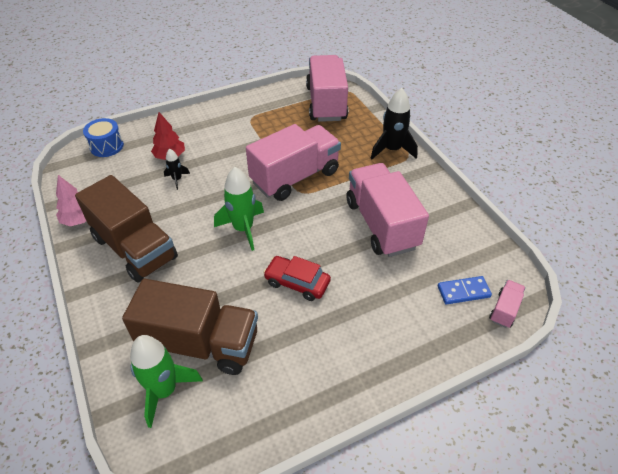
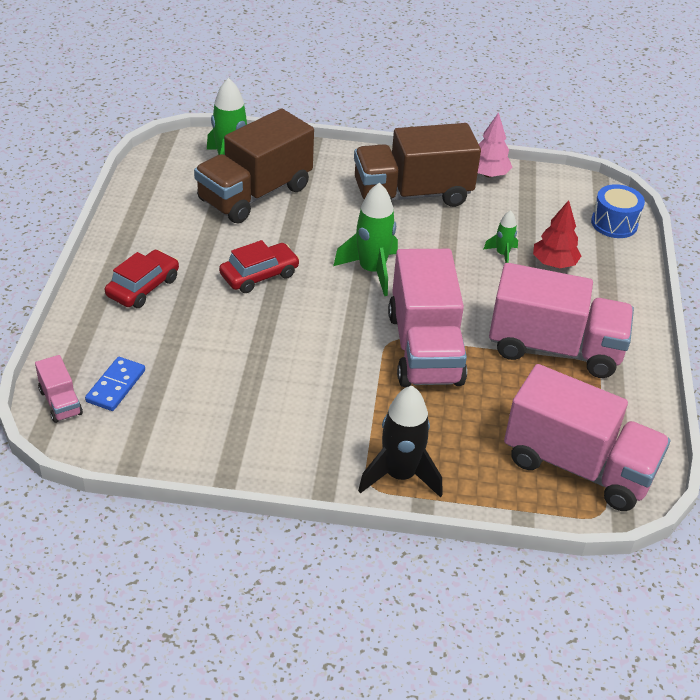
camera: 120 degrees right, 5 degrees down
black rocket [164,149,190,190] -> green rocket [483,210,518,263]
pink truck [347,163,429,257] -> pink truck moved to [489,263,634,378]
none -> red car [105,250,179,308]

